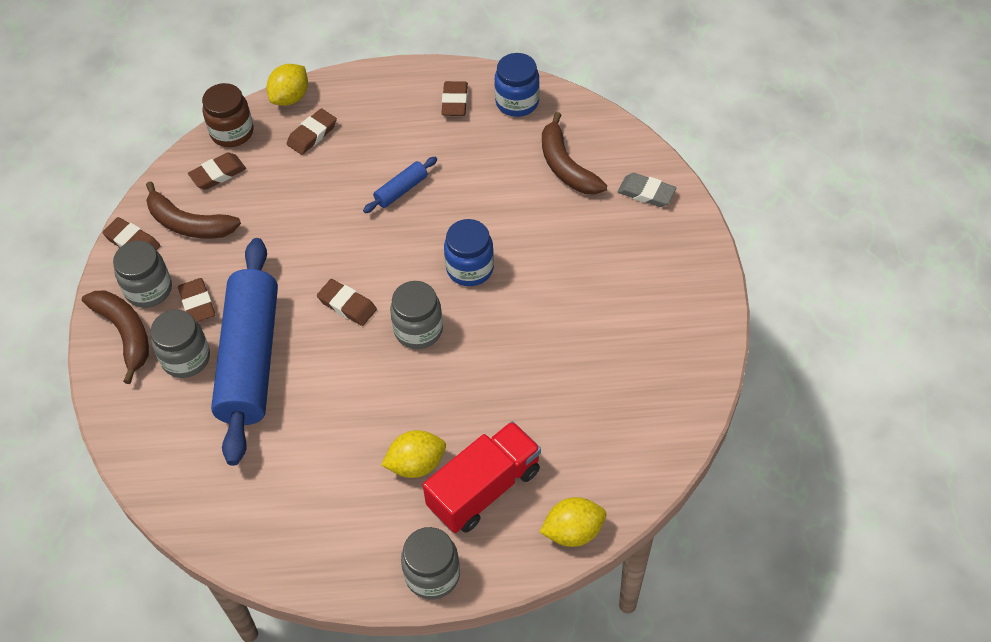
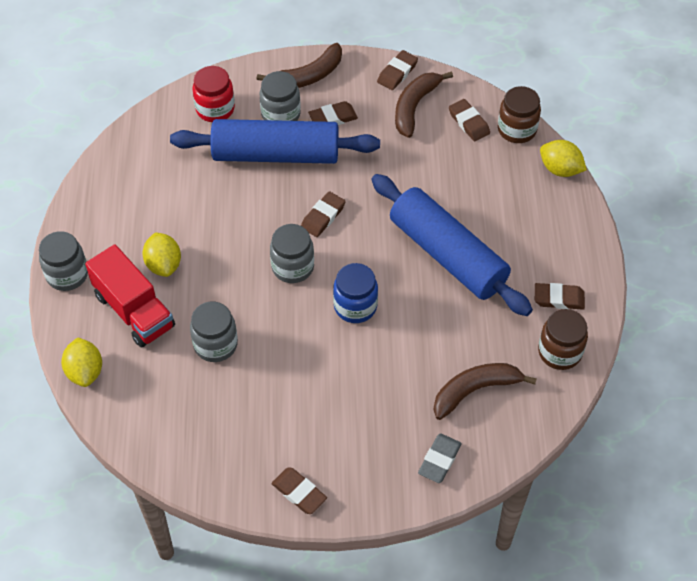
camera: 90 degrees right, 0 degrees up
grey jar [113,241,172,308] -> grey jar moved to [190,302,238,362]
brown eraser [287,108,337,155] -> brown eraser moved to [271,467,327,514]
blue rolling pin [363,157,437,213] -> blue rolling pin [371,174,533,316], size x2.46
blue jar [495,53,540,117] -> brown jar [538,309,588,370]
none -> red jar [193,66,235,122]

